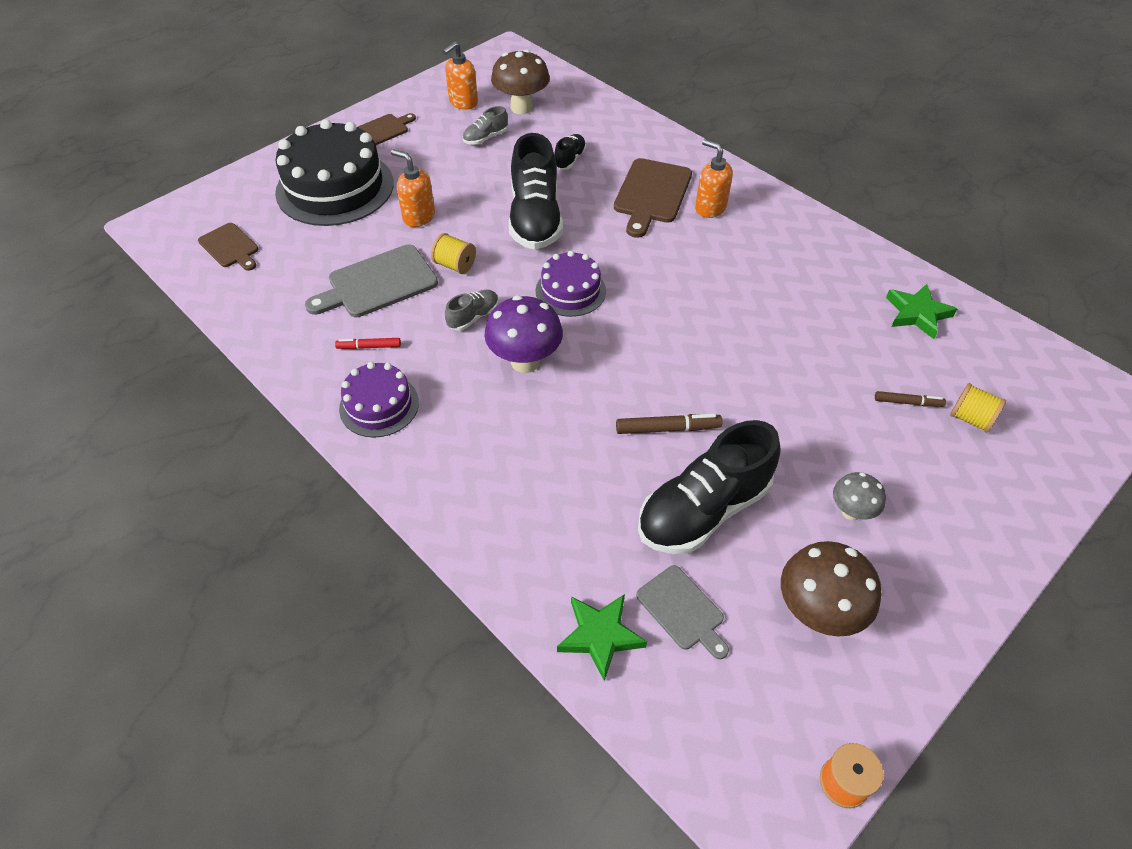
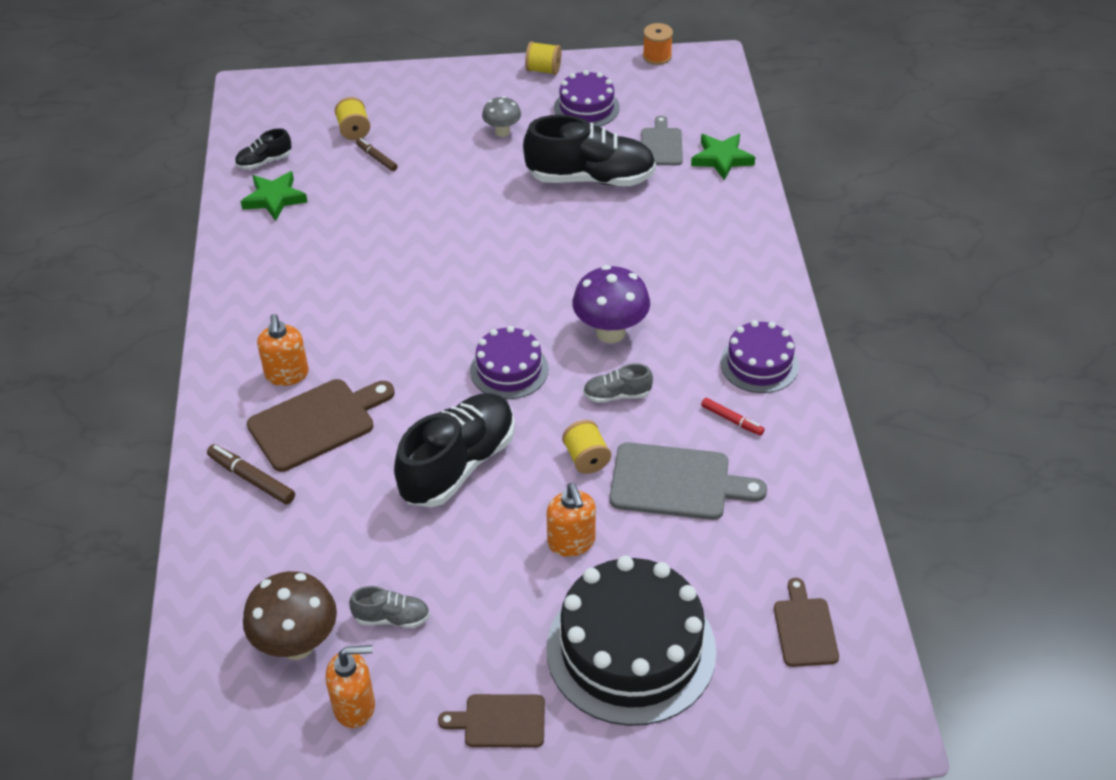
camera: 140 degrees left, 5 degrees down
black shoe [554,134,586,170] -> black shoe moved to [235,128,292,170]
brown marker [616,414,722,434] -> brown marker moved to [207,444,295,504]
brown mushroom [781,541,882,637] -> purple cake [554,70,620,127]
none -> yellow spool [525,41,562,75]

